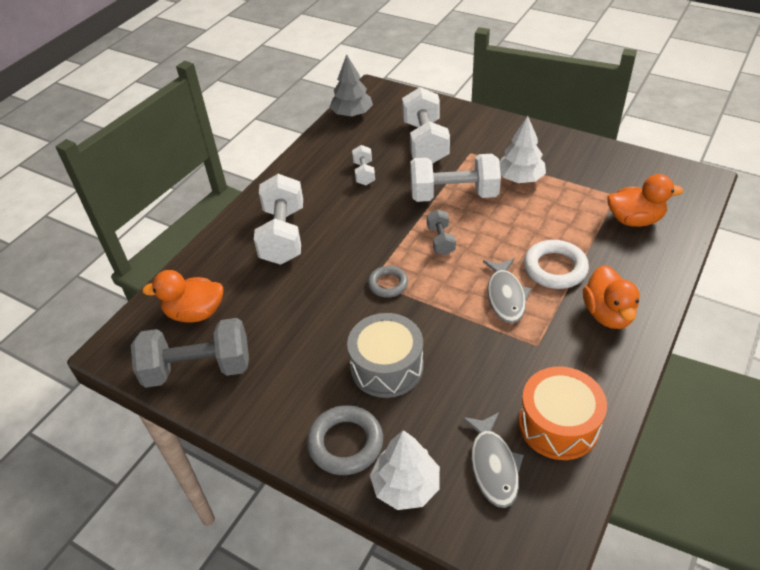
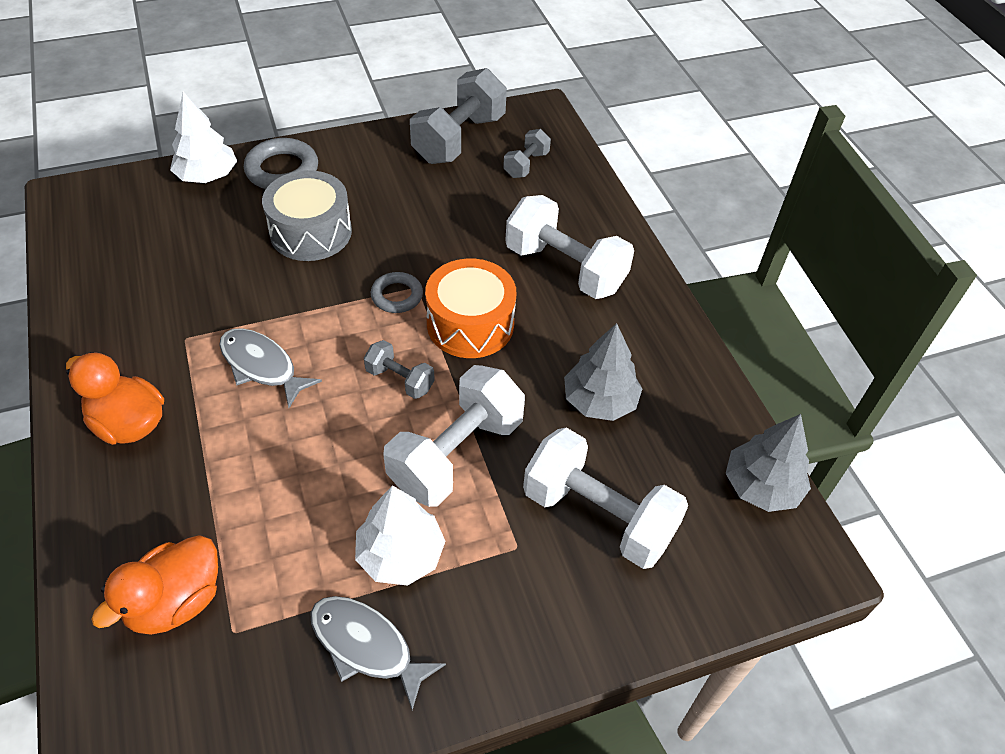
camera: 125 degrees right, 5 degrees up
orange duck [142,270,223,322] -> grey dumbbell [503,129,551,178]
white dumbbell [352,145,375,185] -> grey tree [564,323,642,421]
grey fish [462,412,524,508] -> grey fish moved to [310,596,446,710]
orange drum [518,367,607,460] -> orange drum moved to [425,259,516,358]
white ring [524,240,589,289] -> none

